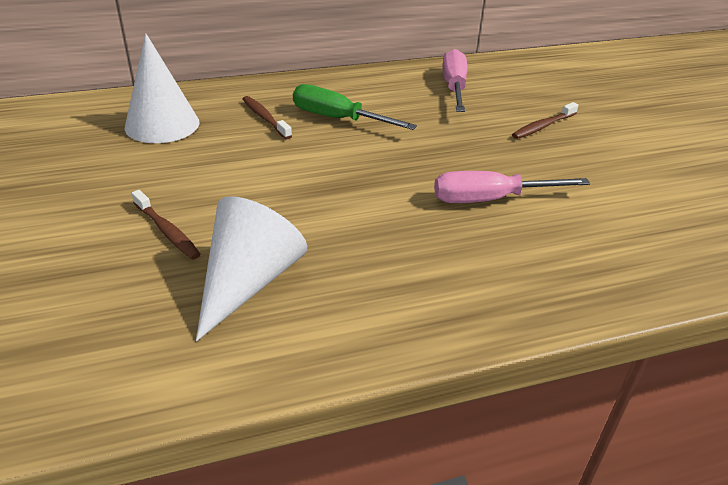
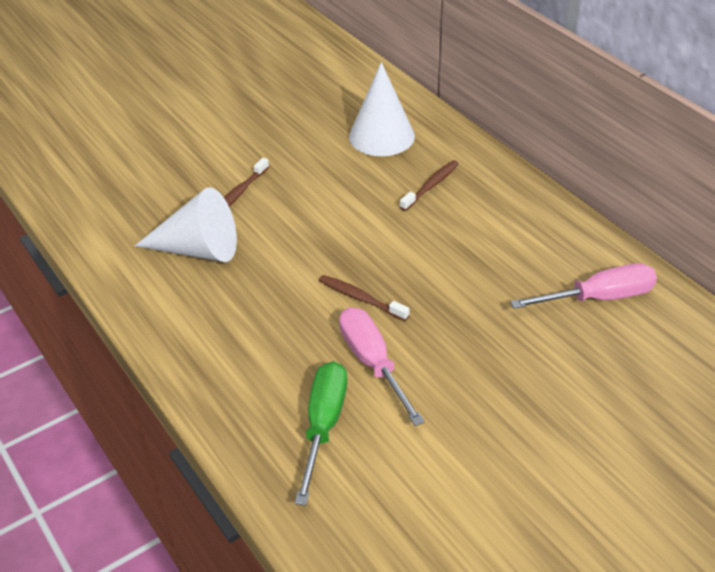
camera: 75 degrees right, 5 degrees up
green screwdriver [293,84,417,130] -> green screwdriver moved to [295,361,347,506]
brown toothbrush [512,102,579,139] -> brown toothbrush moved to [319,275,410,321]

